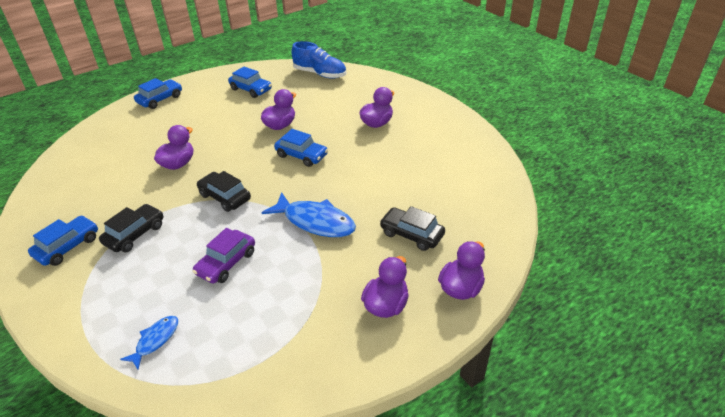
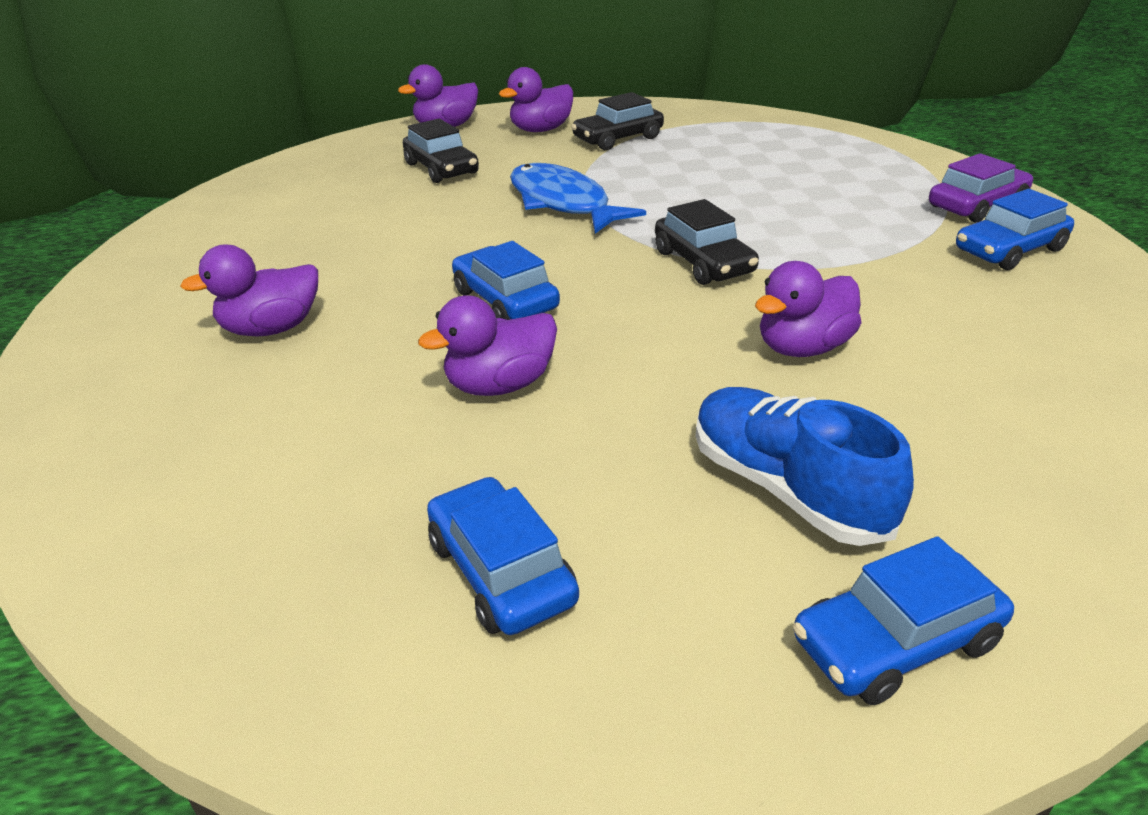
camera: 155 degrees left, 5 degrees down
black car [99,204,164,252] -> black car moved to [571,92,664,150]
blue fish [120,316,178,369] -> none
purple car [192,228,255,284] -> purple car moved to [929,153,1033,223]
blue shoe [291,41,346,79] -> blue shoe moved to [696,387,914,546]

